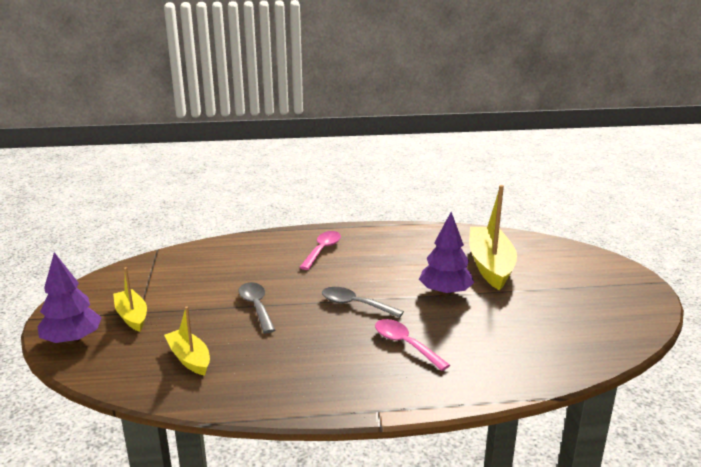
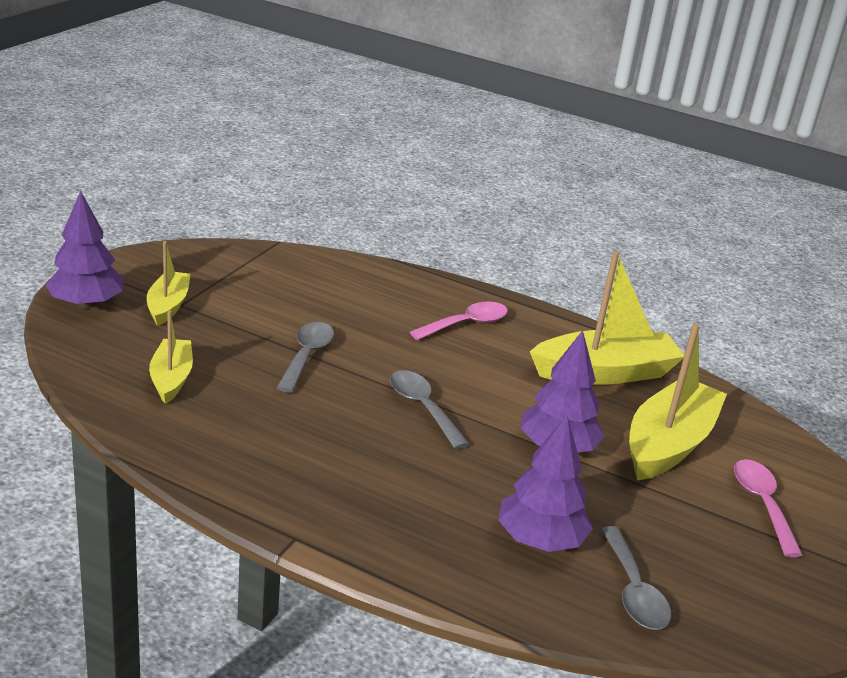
camera: 30 degrees right, 5 degrees up
pink spoon [375,319,450,371] -> pink spoon moved to [734,459,802,557]
none -> purple tree [498,415,593,552]
none -> yellow boat [530,251,684,385]
none -> grey spoon [601,526,671,630]

